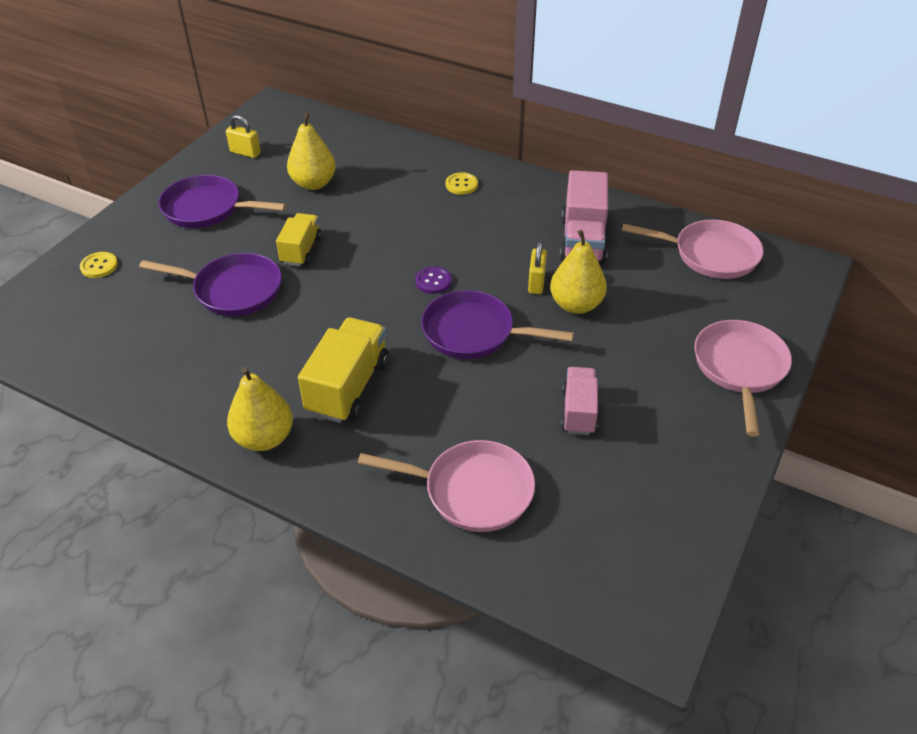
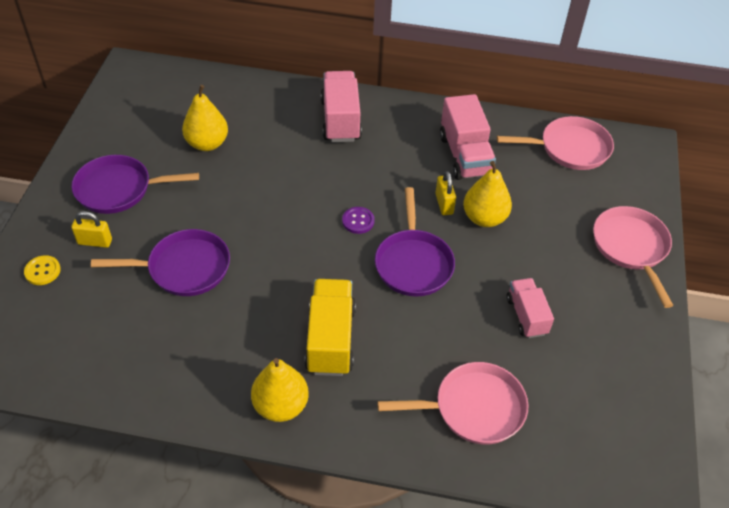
camera: 20 degrees left, 5 degrees up
yellow padlock [226,115,261,158] -> yellow padlock moved to [71,211,112,248]
yellow truck [276,213,322,266] -> none
purple pan [421,290,574,359] -> purple pan turned 90 degrees counterclockwise [375,187,455,296]
yellow button [446,172,478,195] -> pink truck [320,71,362,142]

